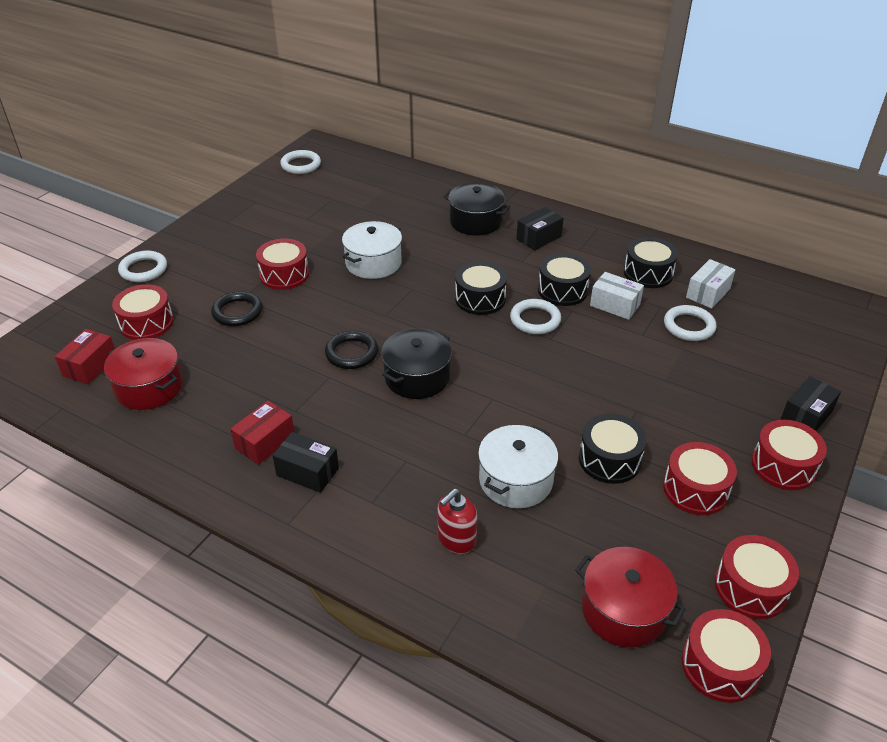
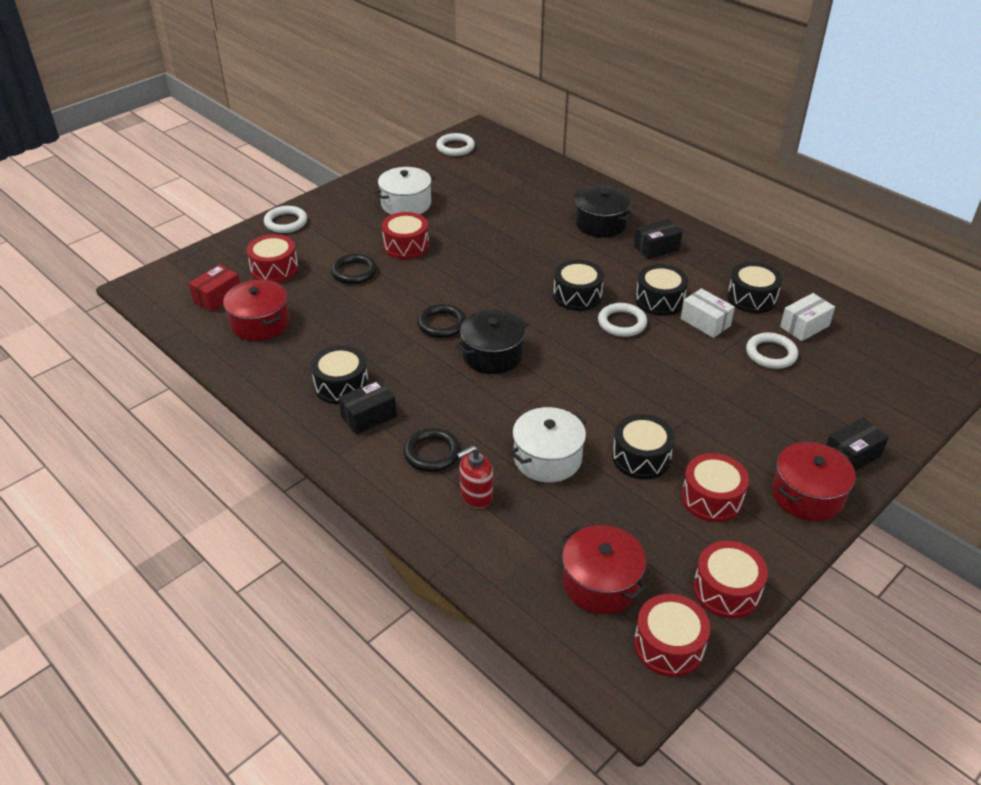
camera: 15 degrees right, 0 degrees up
red box [230,401,295,465] -> black drum [311,345,369,404]
black box [272,432,339,493] -> black box turned 75 degrees counterclockwise [338,380,397,435]
white pot [342,221,402,279] -> white pot moved to [374,167,435,215]
red drum [751,420,827,490] -> red pot [772,442,856,521]
none -> black ring [403,428,461,472]

